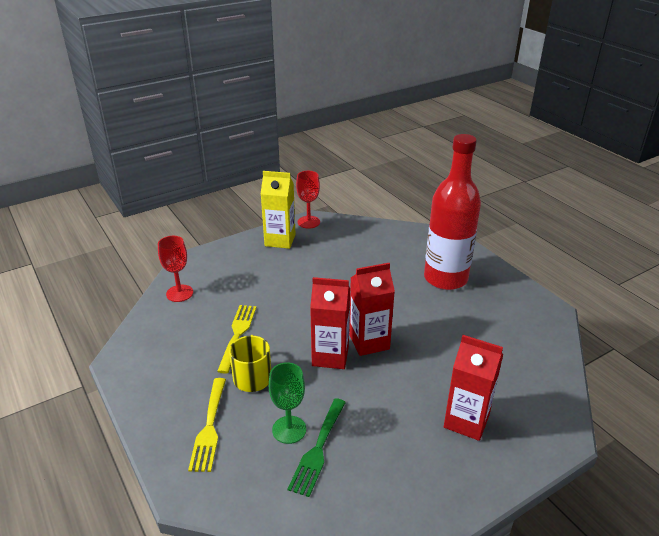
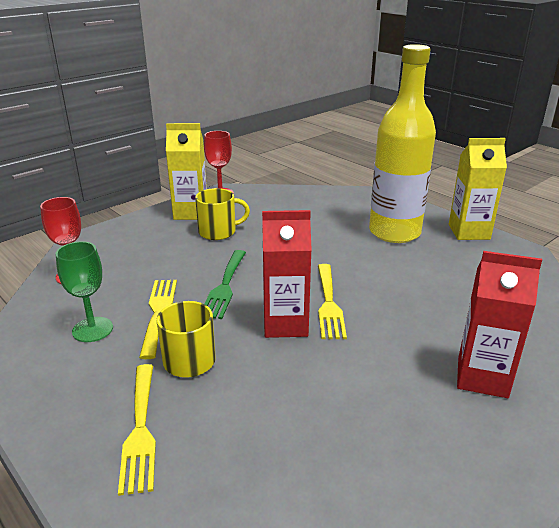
camera: 10 degrees left, 5 degrees down
green goblet [269,362,306,444] -> green goblet moved to [56,241,113,342]
green fork [287,398,346,497] -> green fork moved to [204,250,246,319]
red carton [349,263,395,356] -> yellow fork [318,264,347,339]
red bottle [424,134,481,290] -> yellow bottle [369,44,436,243]
none -> yellow mug [195,188,250,240]
none -> yellow carton [449,138,507,240]

